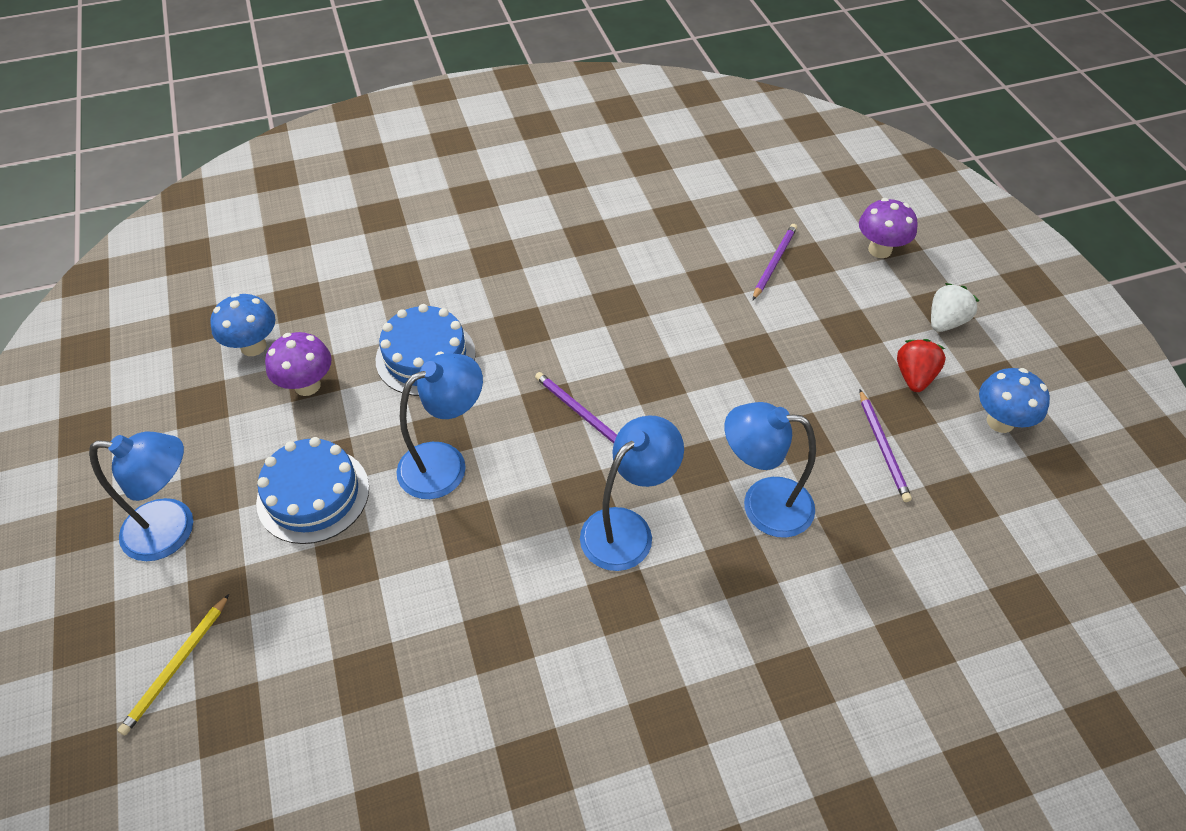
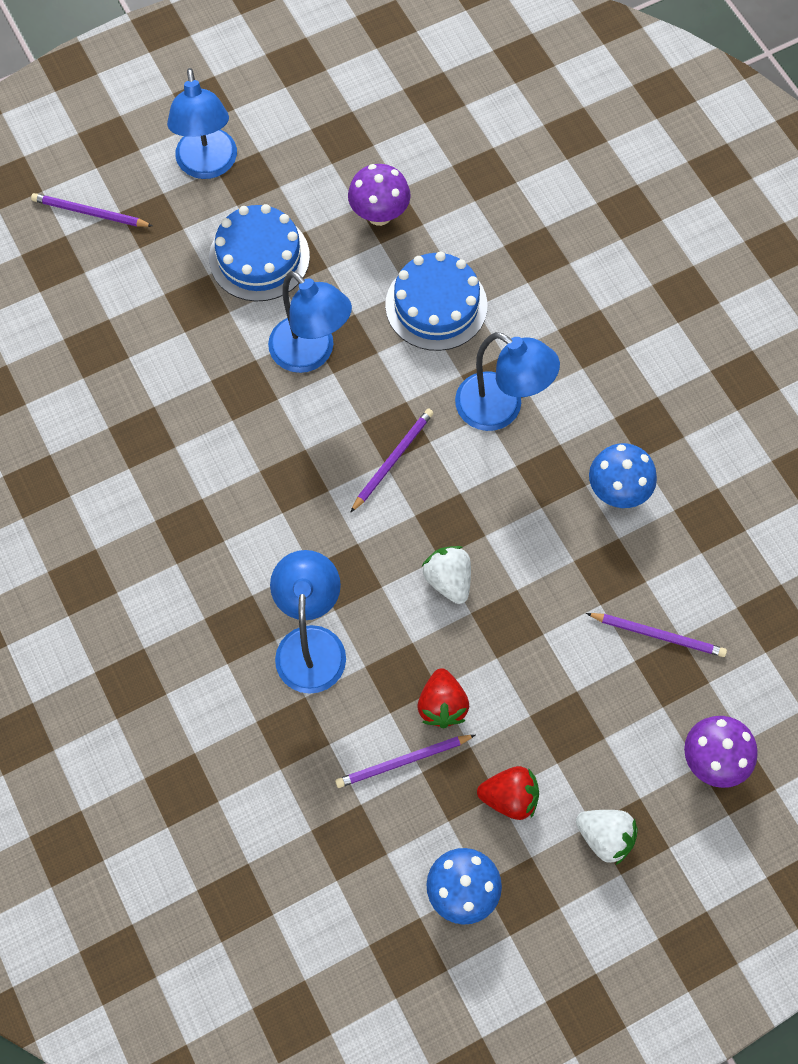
camera: 80 degrees right, 15 degrees up
yellow pencil [117,594,229,736] -> purple pencil [31,193,152,227]
blue mushroom [210,293,275,356] -> blue mushroom moved to [589,443,657,508]
blue lamp [580,415,684,571] -> blue lamp moved to [455,332,560,431]
none -> red strawberry [417,668,469,728]
none -> white strawberry [422,546,471,604]

